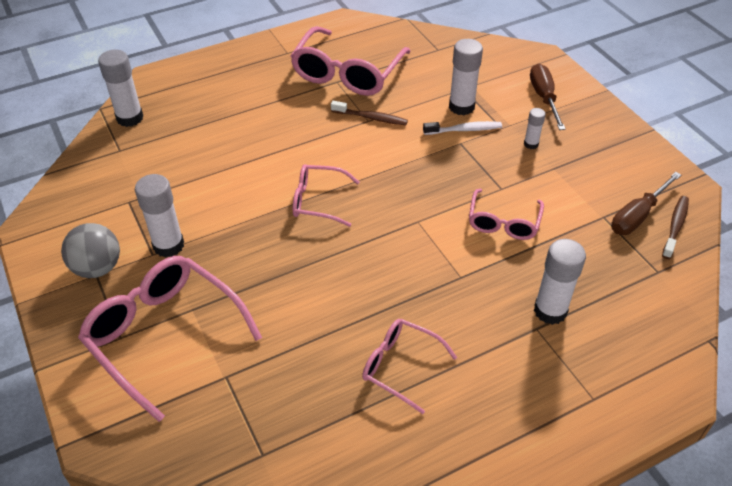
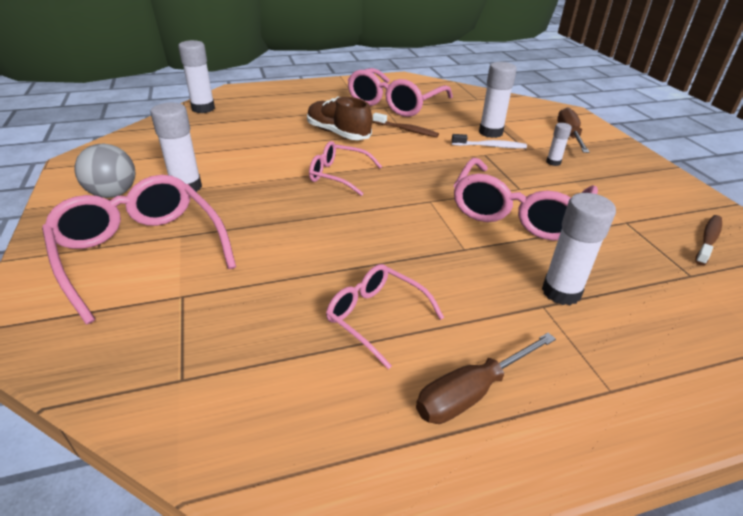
camera: 10 degrees right, 10 degrees down
pink glasses [469,189,544,240] -> pink glasses [453,158,598,241], size x1.76
brown screwdriver [611,172,681,235] -> brown screwdriver moved to [416,333,556,424]
none -> brown shoe [307,97,372,140]

